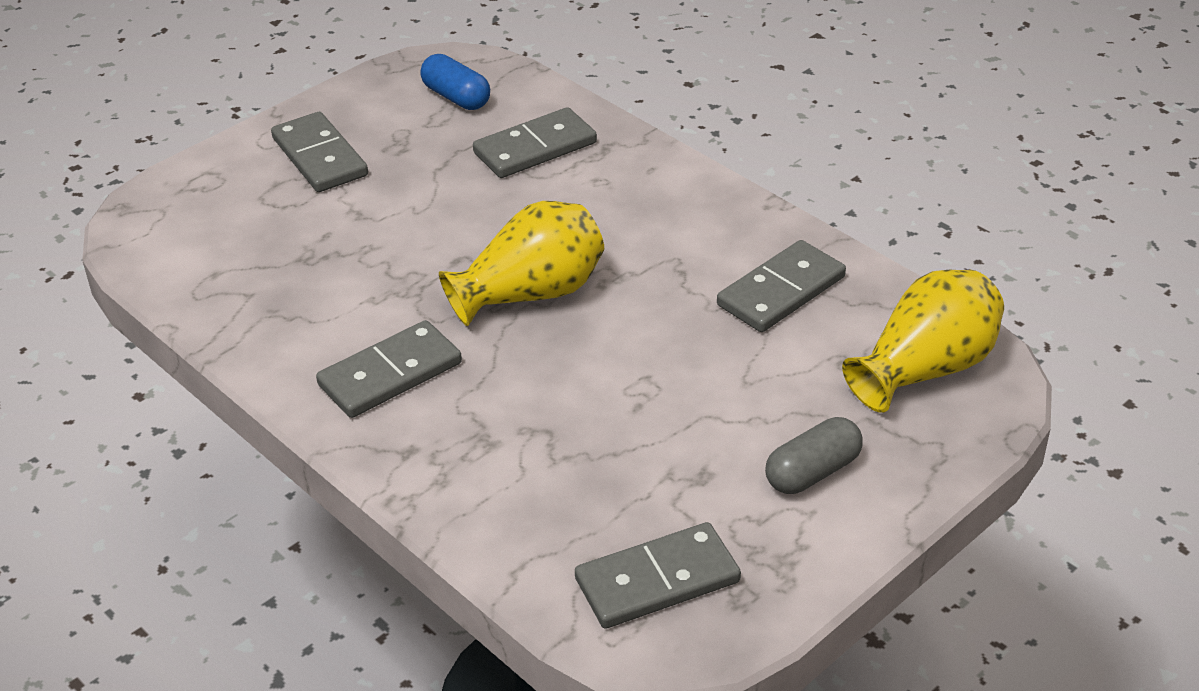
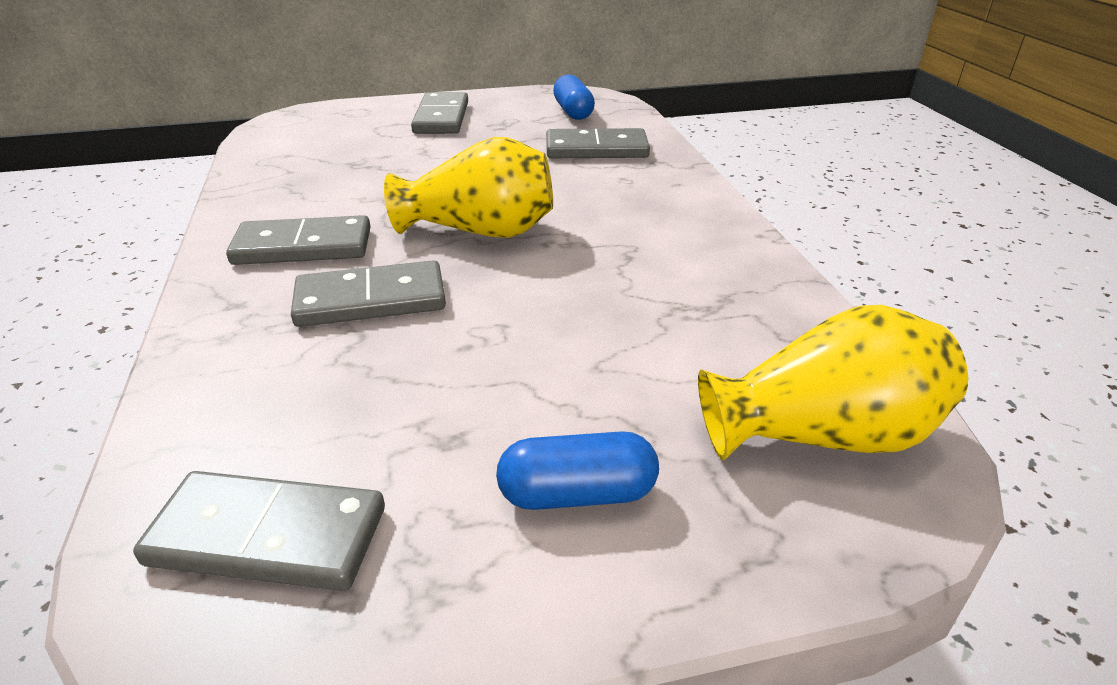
camera: 30 degrees right, 5 degrees down
grey domino [717,240,846,332] -> grey domino moved to [291,260,446,327]
grey capsule [765,417,863,494] -> blue capsule [496,431,659,510]

